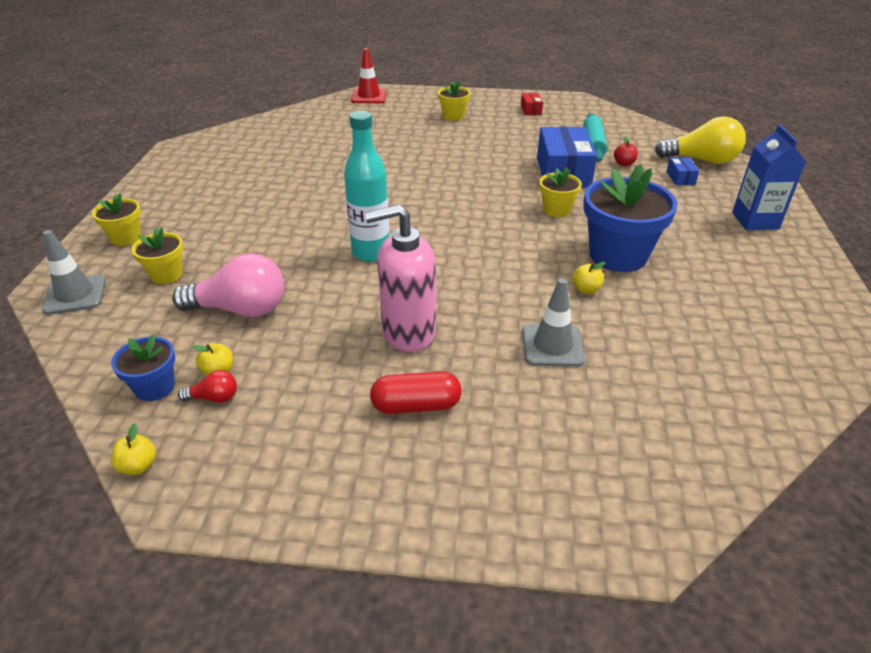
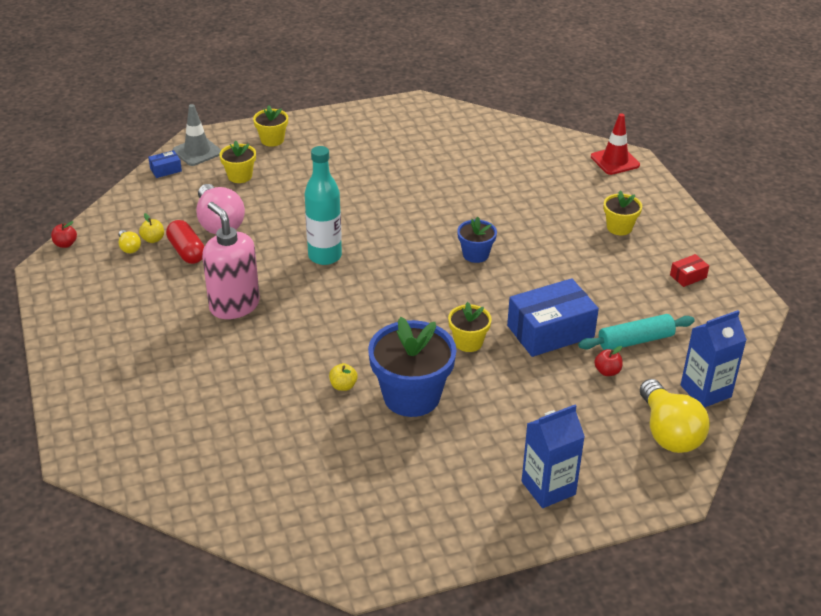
camera: 65 degrees right, 0 degrees up
blue flower pot [111,334,175,401] -> blue flower pot moved to [457,217,497,263]
yellow apple [111,423,156,475] -> red apple [51,221,77,248]
red light bulb [178,370,237,403] -> yellow light bulb [118,230,141,253]
red capsule [370,371,462,414] -> red capsule moved to [166,220,205,264]
grey traffic cone [522,278,585,367] -> none
blue box [666,158,699,185] -> blue box moved to [148,150,182,178]
none -> blue carton [681,310,747,408]

